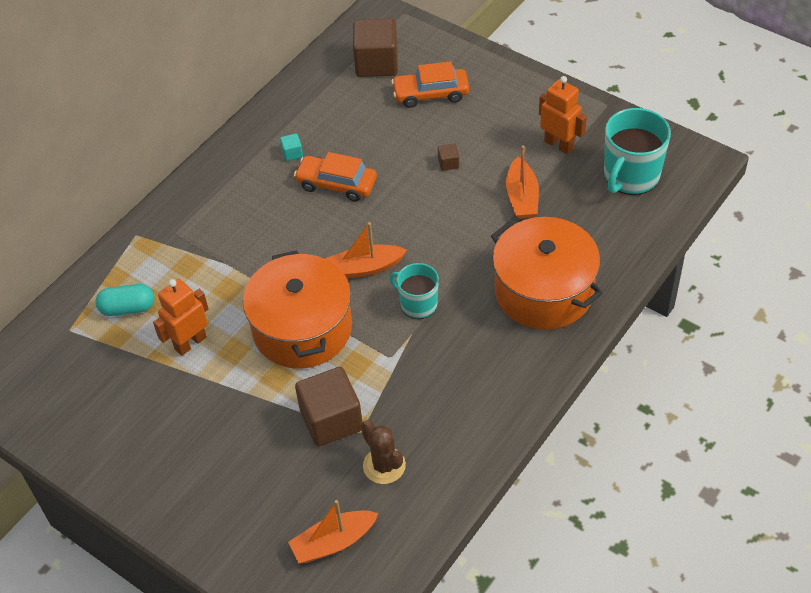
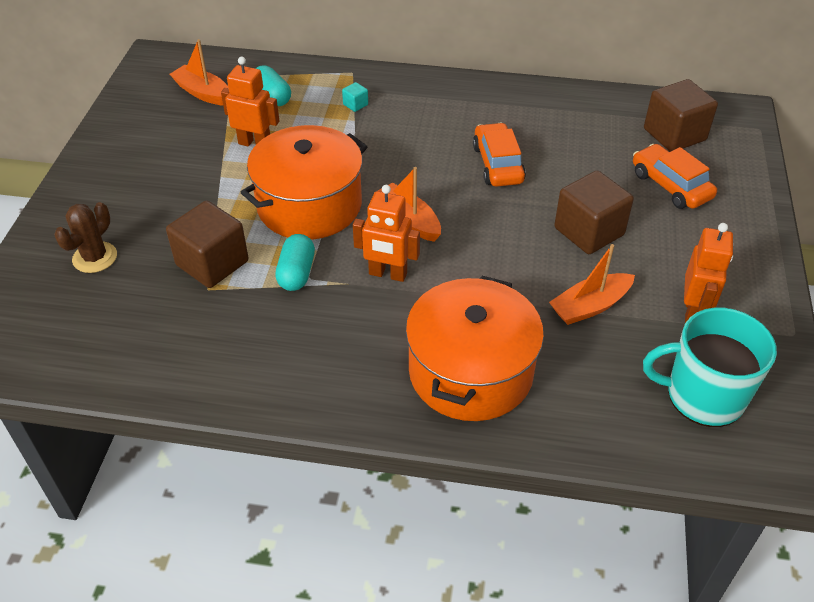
camera: 60 degrees right, 5 degrees down
turquoise cube [280,133,303,161] -> turquoise cube moved to [342,82,368,112]
orange boat [288,500,379,563] -> orange boat moved to [170,39,228,106]
brown cactus [361,420,406,484] -> brown cactus moved to [54,202,117,273]
turquoise mug [390,263,439,319] -> orange robot [353,185,420,282]
brown cube [438,144,459,171] -> brown cube [554,171,634,254], size x2.39
none -> turquoise capsule [275,234,315,291]

